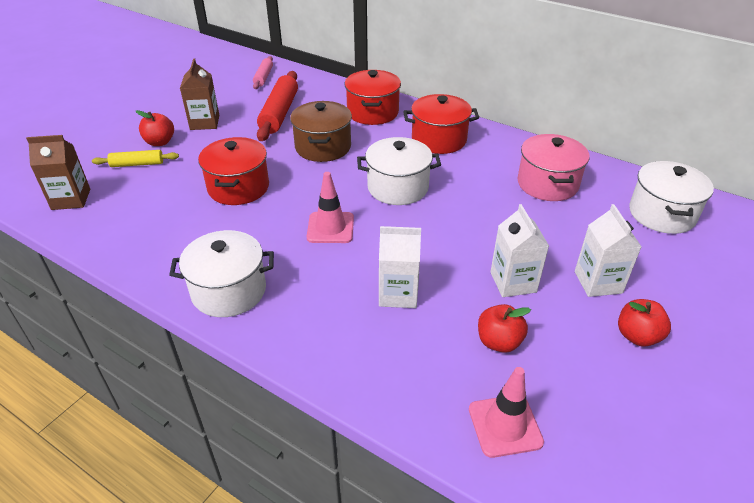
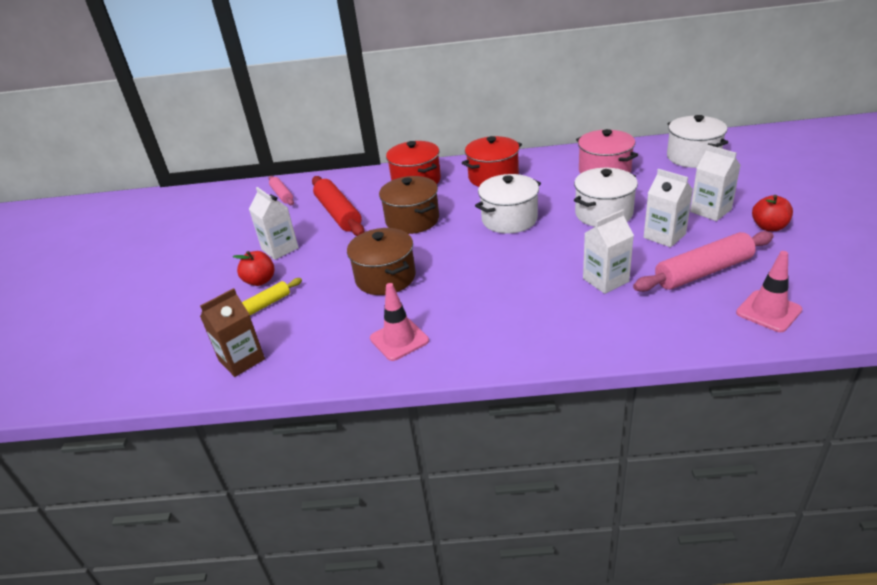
camera: 30 degrees left, 5 degrees down
white pot [169,230,274,317] -> white pot moved to [574,168,638,227]
brown carton [180,58,219,130] -> white carton [249,187,299,260]
red pot [198,137,269,205] -> brown pot [347,228,416,295]
pink traffic cone [307,172,354,243] -> pink traffic cone moved to [370,283,429,361]
red apple [478,304,531,353] -> pink rolling pin [633,231,774,292]

